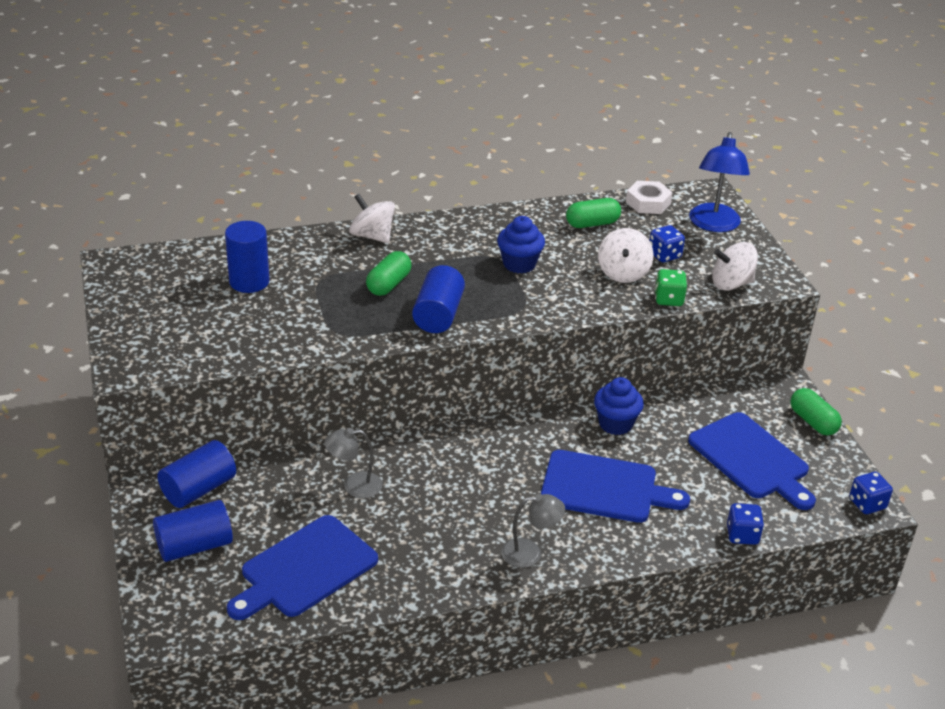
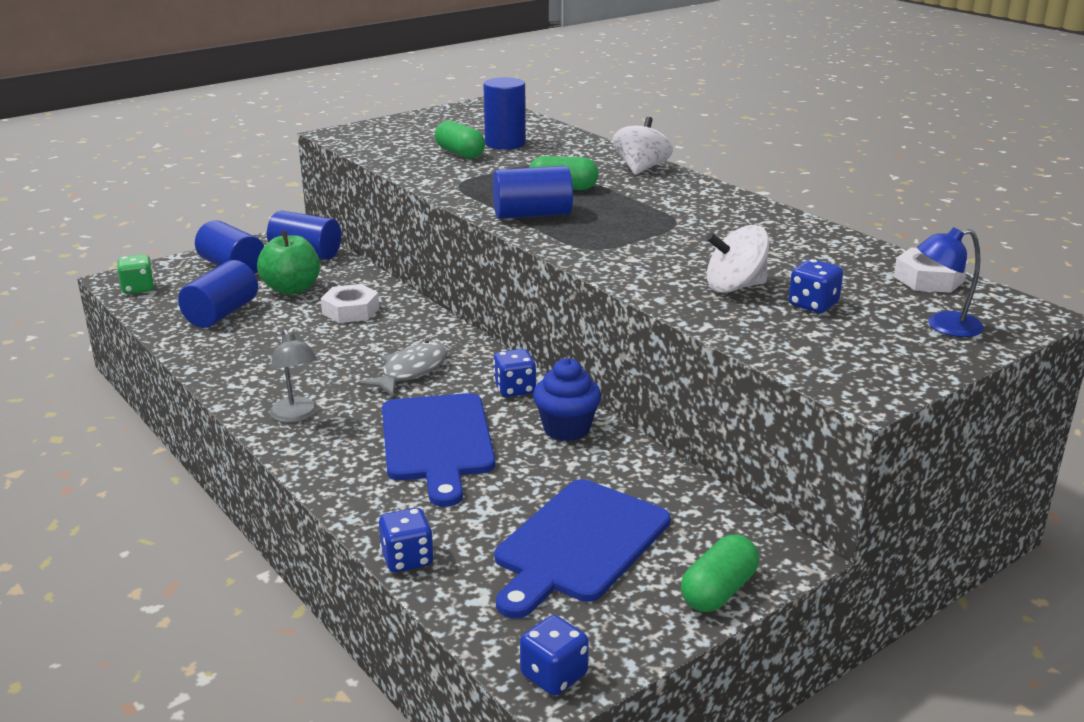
camera: 70 degrees right, 10 degrees down
blue cutting board [227,515,378,620] -> blue cylinder [178,260,258,328]
grey lamp [324,428,383,498] -> white nut [321,284,379,323]
blue cupcake [497,216,545,273] -> none
green capsule [566,198,621,228] -> green capsule moved to [435,120,485,159]
green dice [655,269,687,306] -> green dice moved to [118,254,154,294]
blue lamp [689,132,750,232] -> blue lamp [917,227,984,337], size x0.64
white spinning top [712,242,758,291] -> none
none -> green apple [257,231,320,295]
none -> grey fish [357,341,448,396]
none -> blue dice [493,349,536,397]

